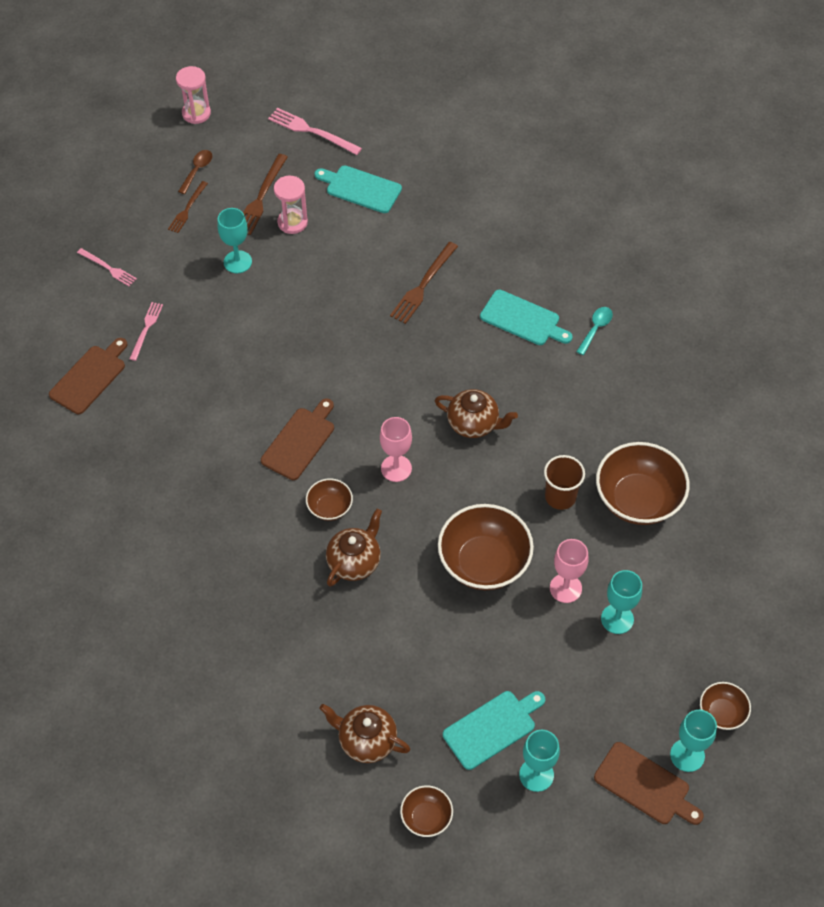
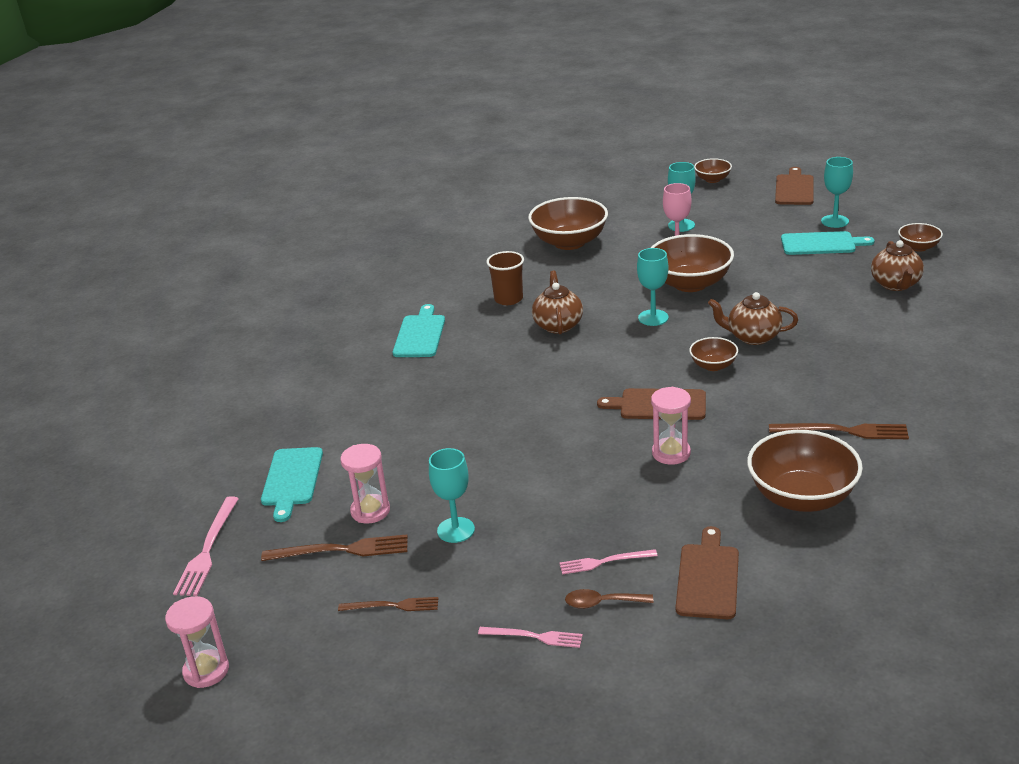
camera: 110 degrees left, 25 degrees down
brown cutting board [49,338,127,414] -> brown cutting board turned 90 degrees clockwise [676,526,739,619]
pink fork [77,248,137,287] -> pink fork turned 90 degrees clockwise [478,627,583,648]
brown spoon [178,150,212,194] -> brown spoon moved to [565,589,653,609]
pink goblet [380,417,412,482] -> none
brown fork [390,242,458,324] -> brown fork moved to [769,423,909,439]
turquoise cutting board [443,691,545,770] -> turquoise cutting board turned 150 degrees clockwise [781,231,875,255]
brown cup [544,455,585,510] -> brown cup moved to [487,251,524,305]
turquoise spoon [576,307,613,355] -> none
turquoise goblet [670,710,717,772] -> turquoise goblet moved to [637,248,669,326]
none -> pink hourglass [651,387,691,465]
none -> brown bowl [747,430,863,512]

